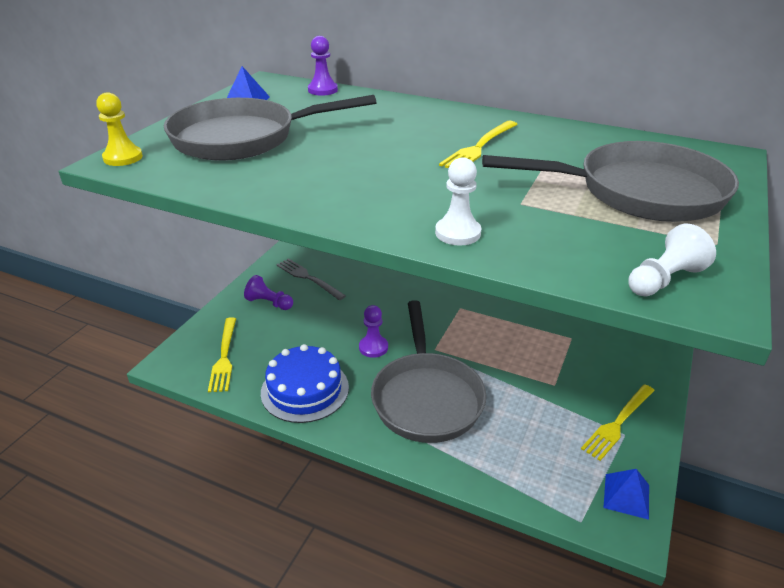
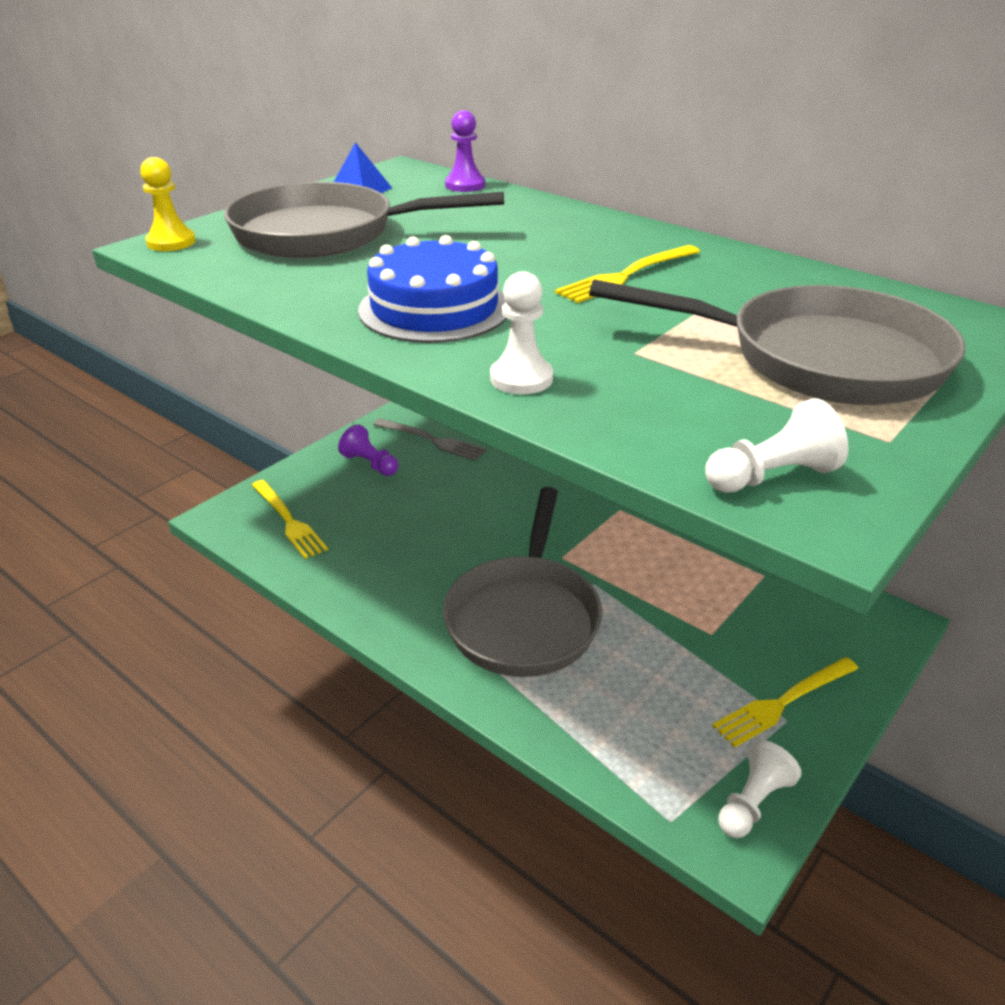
camera: 15 degrees right, 0 degrees up
yellow fork [208,317,236,392] -> yellow fork turned 45 degrees counterclockwise [252,480,328,559]
blue cake [261,344,349,423] -> blue cake moved to [358,235,507,343]
grey fork [276,258,346,300] -> grey fork turned 150 degrees clockwise [373,418,486,461]
purple pawn [359,305,388,358] -> none
blue pyramid [603,469,649,520] -> white pawn [718,740,802,838]

